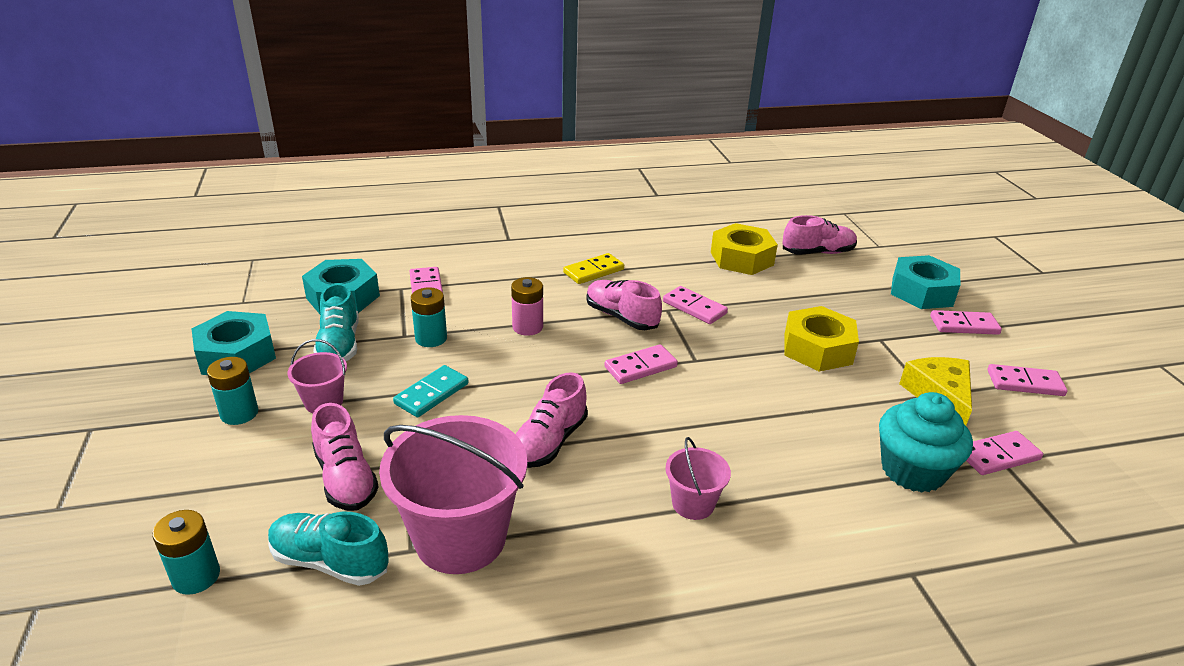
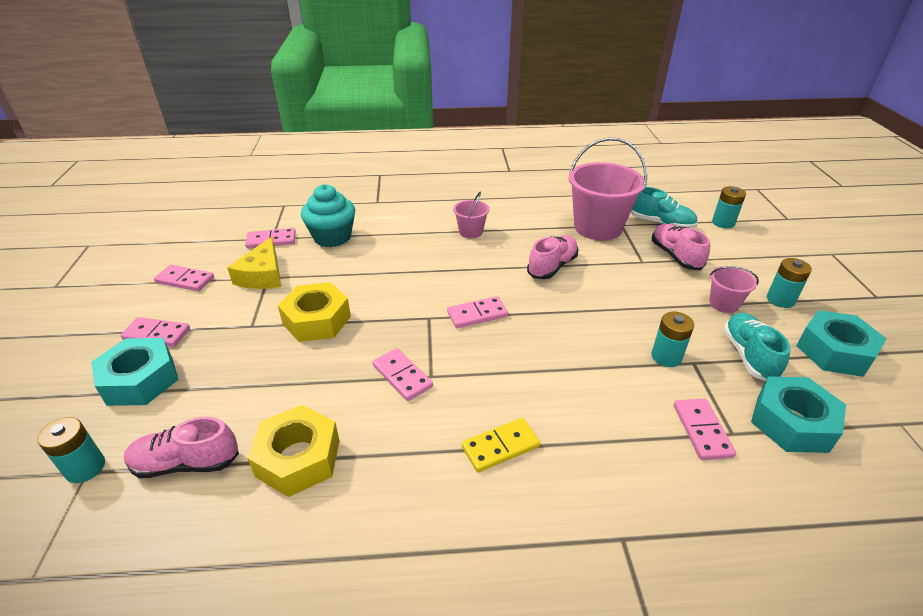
camera: 170 degrees left, 5 degrees up
turquoise domino [393,365,468,417] -> none
pink battery [511,277,543,336] -> none
pink shoe [586,280,662,330] -> none
none -> turquoise battery [37,417,105,483]

